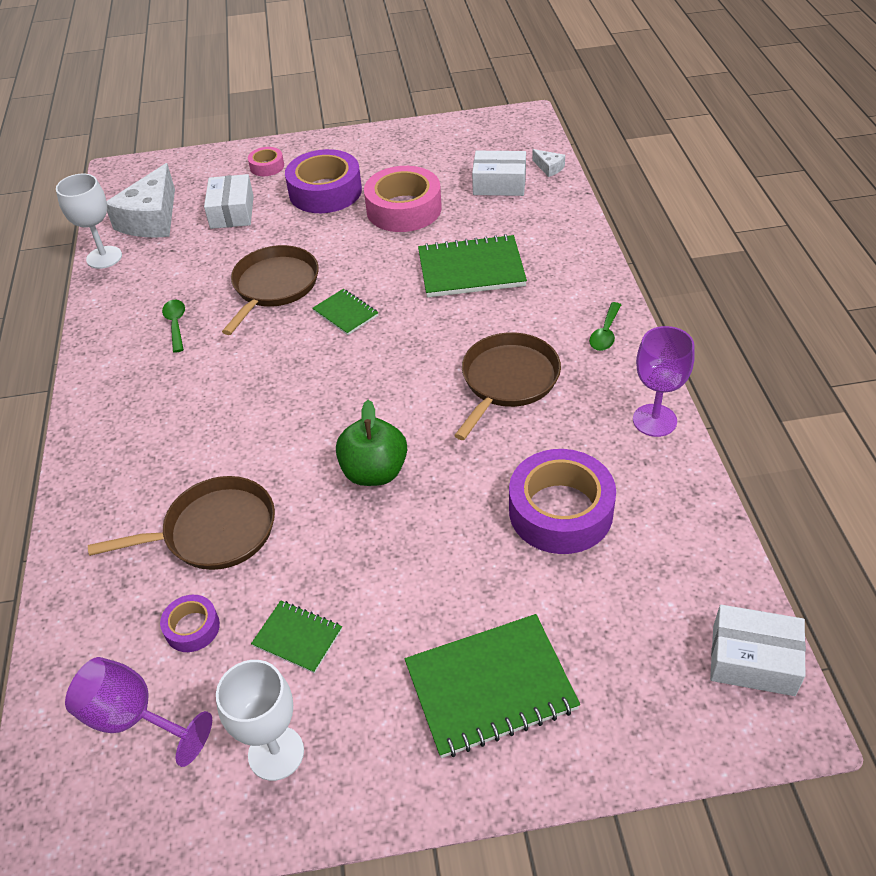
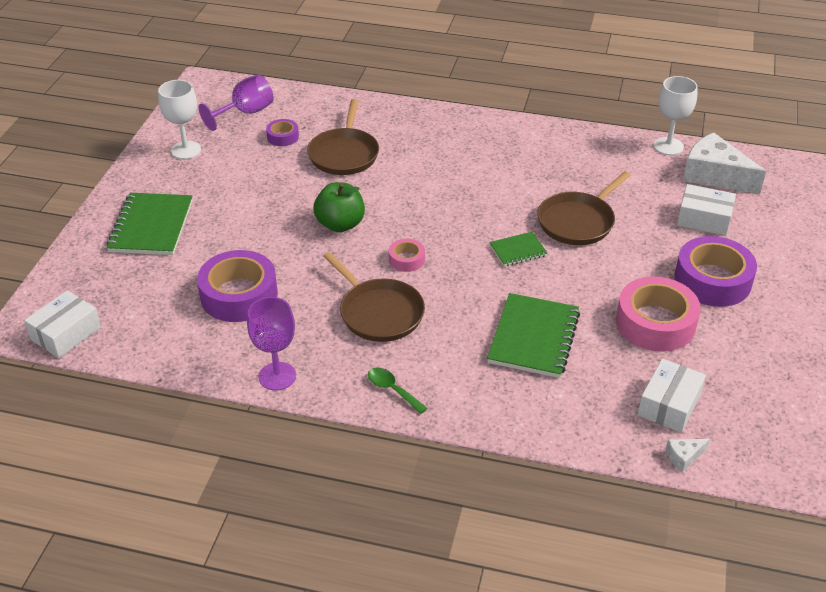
camera: 110 degrees right, 5 degrees down
green spoon [162,300,185,353] -> none
brown pan [222,245,319,335] -> brown pan turned 90 degrees clockwise [537,171,631,245]
pink tape [248,147,284,176] -> pink tape moved to [389,239,425,272]
green notebook [251,601,342,673] -> none

